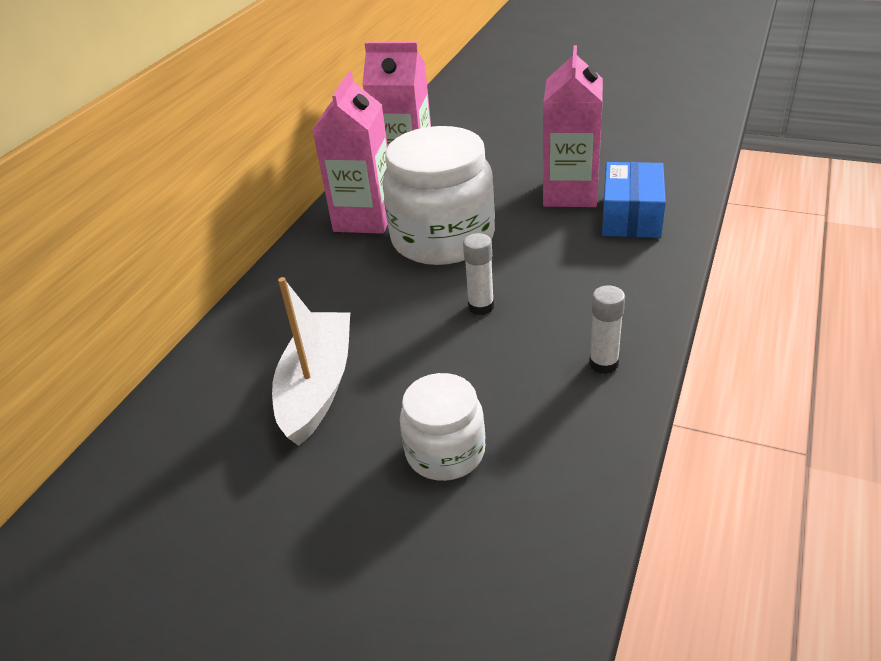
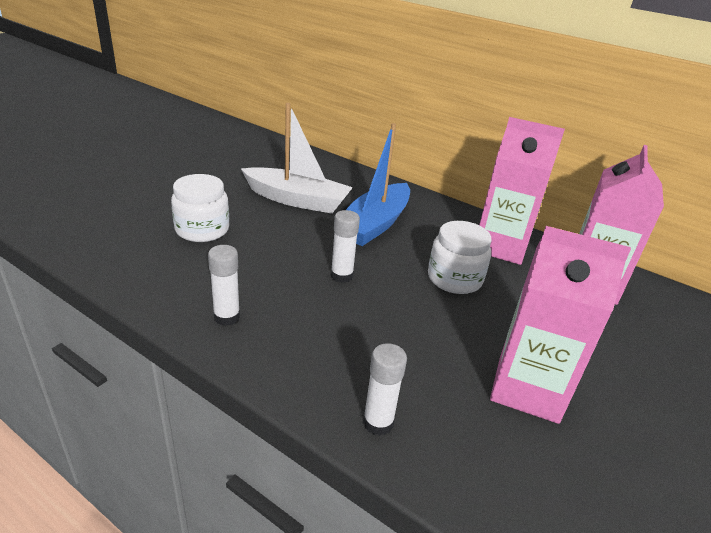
camera: 95 degrees right, 5 degrees down
white jar [382,126,495,265] -> white jar [428,221,491,294], size x0.56
blue box [602,162,666,238] -> none
none -> blue boat [346,123,410,246]
none -> white glue stick [363,343,407,436]

